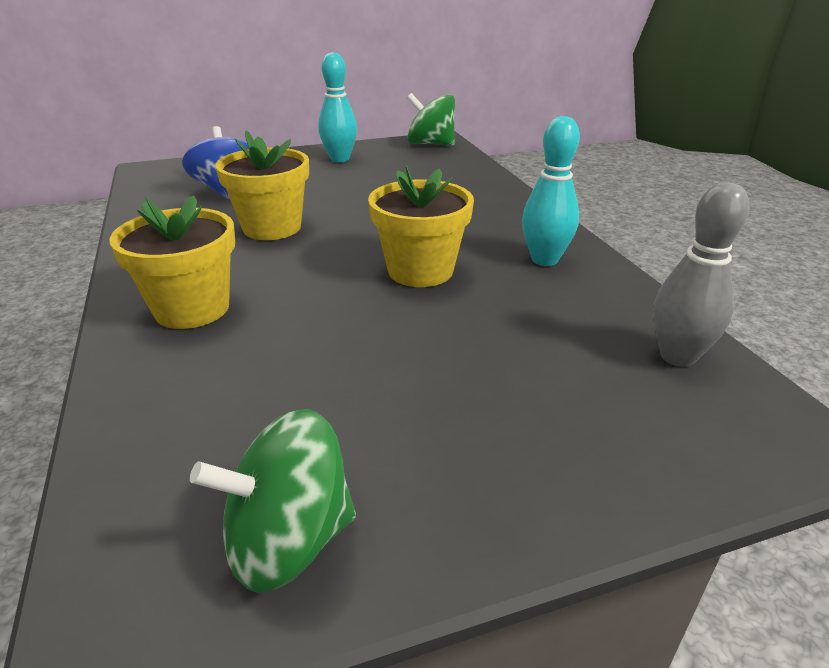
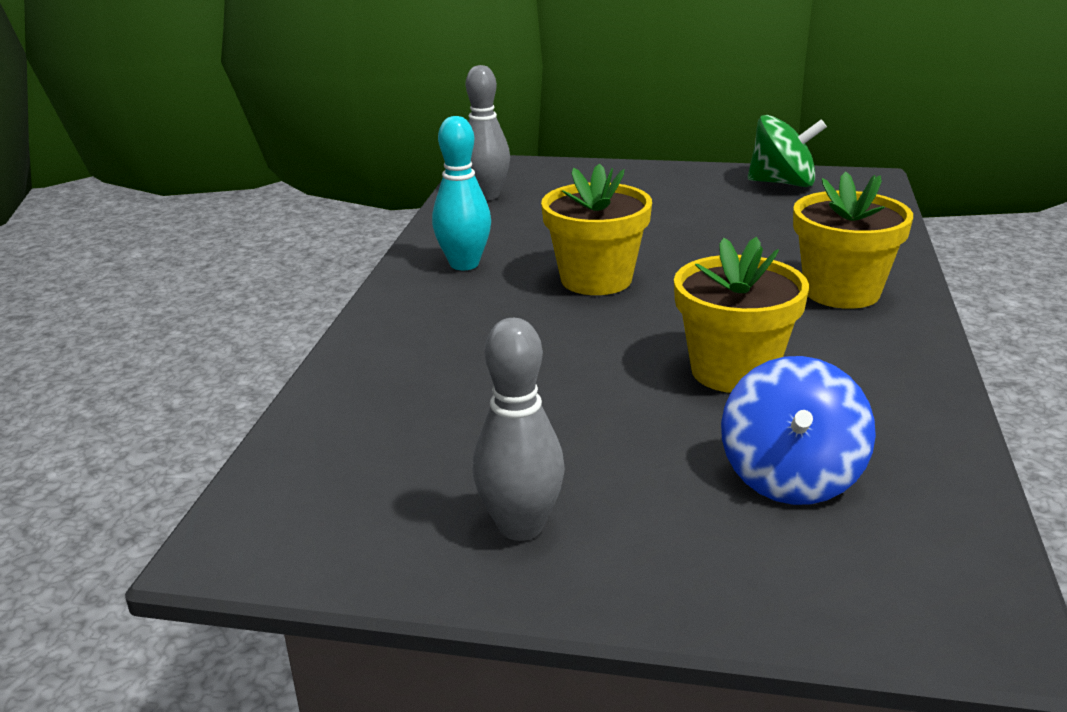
camera: 150 degrees left, 5 degrees down
turquoise bowling pin [318,52,357,162] -> grey bowling pin [473,318,565,541]
green spinning top [407,93,455,146] -> none

